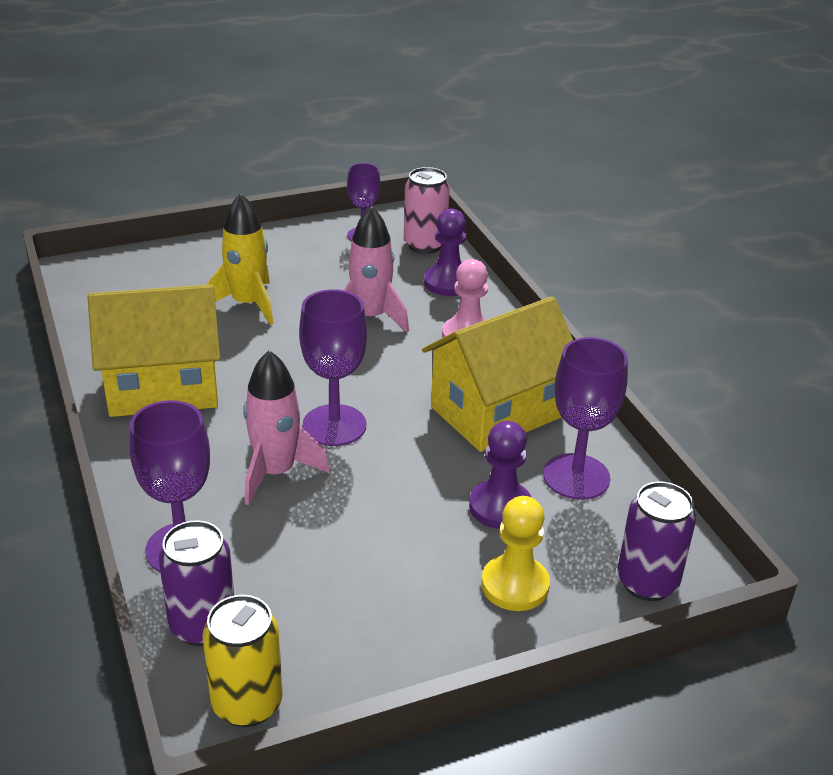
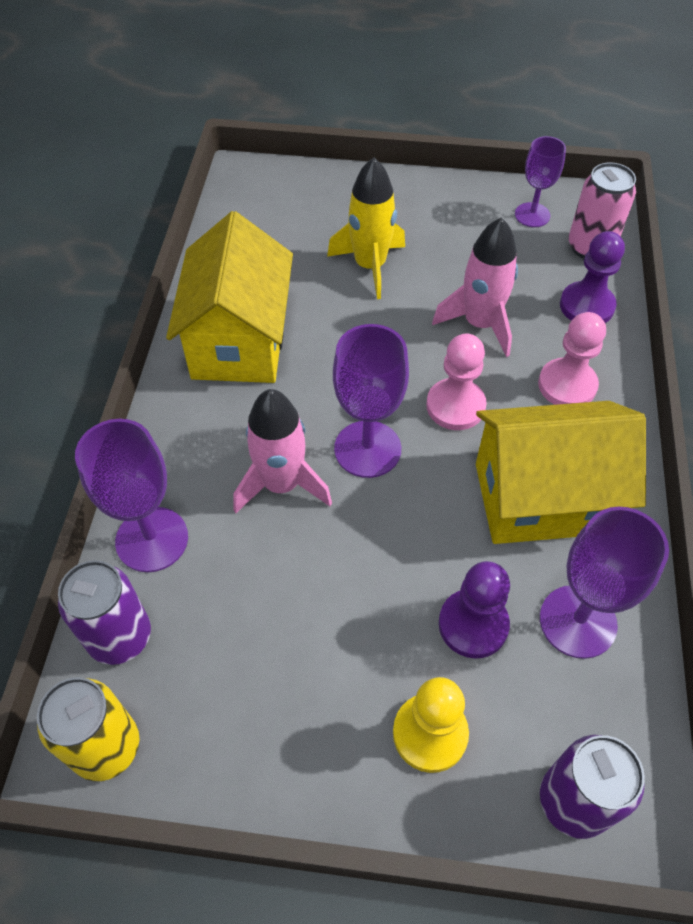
camera: 30 degrees right, 20 degrees up
yellow house [88,284,220,417] -> yellow house turned 75 degrees clockwise [166,211,293,383]
none -> pink pawn [426,334,487,430]

